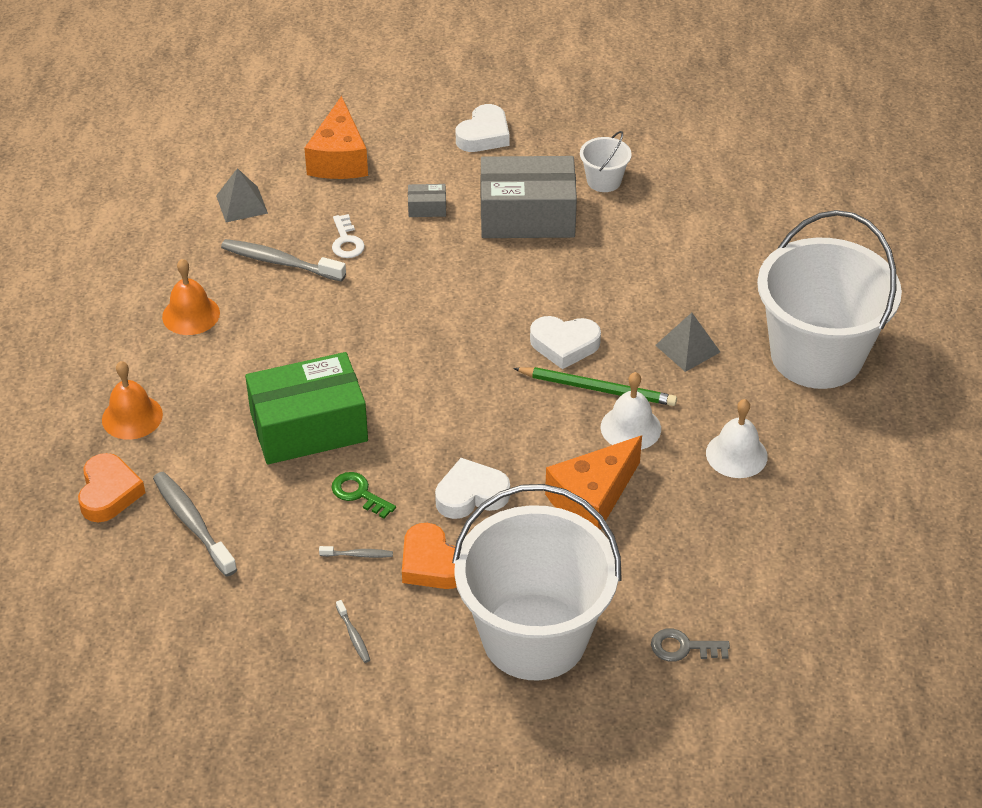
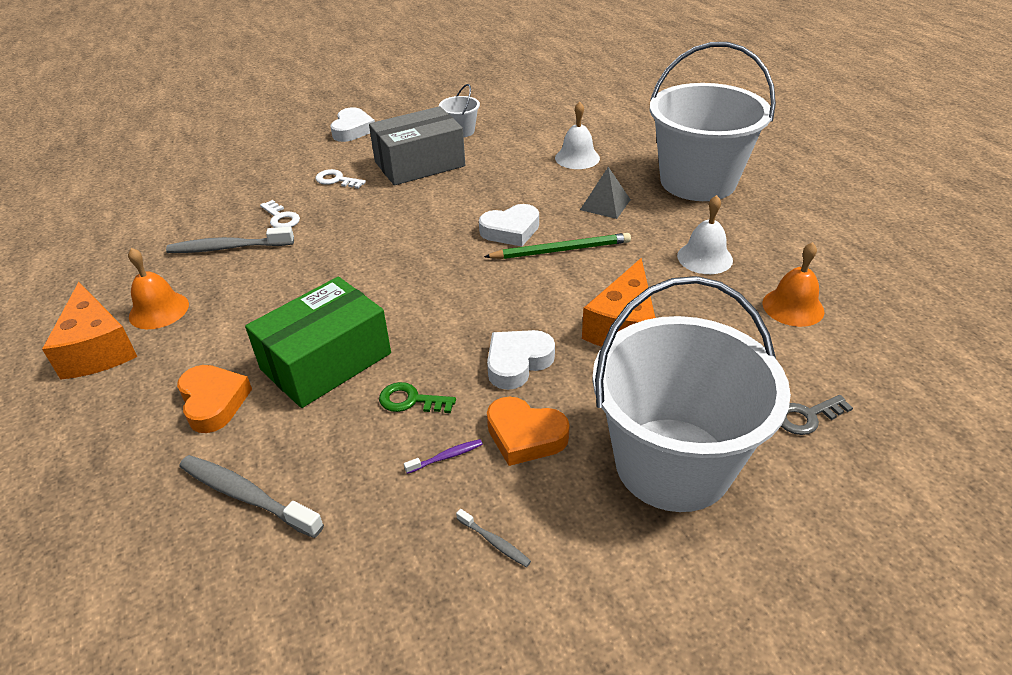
camera: 25 degrees left, 5 degrees down
orange heart [78,453,146,522] -> orange heart moved to [177,365,252,433]
orange bell [102,361,163,440] -> orange bell moved to [762,242,824,327]
grey pyramid [216,168,268,222] -> none
orange cheese [304,96,368,179] -> orange cheese moved to [42,282,138,380]
grey toothbrush [319,546,393,558] -> purple toothbrush [404,439,483,474]
grey box [408,184,446,217] -> white key [316,169,366,189]
white bell [601,372,661,450] -> white bell moved to [555,102,600,169]

